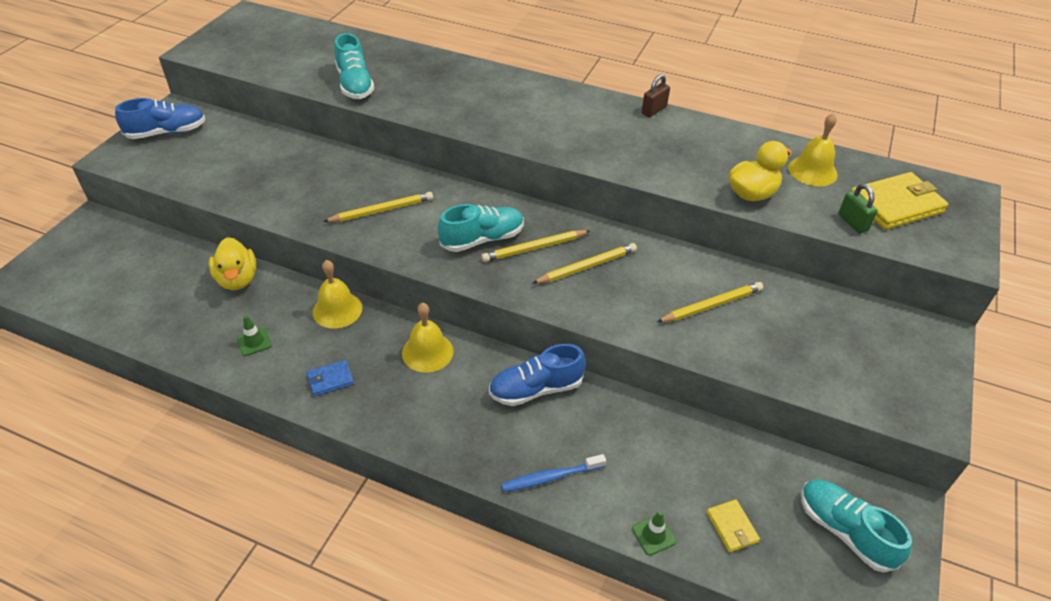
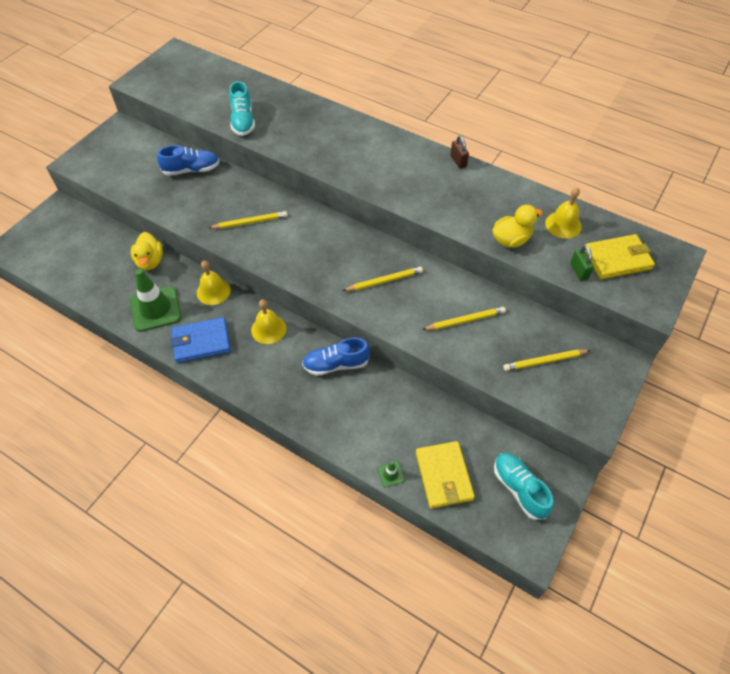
camera: 10 degrees right, 10 degrees up
blue shoe [115,98,206,139] -> blue shoe moved to [157,145,220,176]
green traffic cone [237,315,272,356] -> green traffic cone [130,269,182,332], size x2.34
blue wallet [307,360,354,396] -> blue wallet [170,317,231,363], size x1.97
turquoise shoe [438,204,524,252] -> none
yellow pencil [481,230,590,262] -> yellow pencil moved to [503,349,591,371]
blue toothbrush [501,454,606,492] -> none
brown padlock [641,74,670,117] -> brown padlock turned 75 degrees counterclockwise [450,136,469,169]
yellow wallet [707,499,760,552] -> yellow wallet [416,441,475,509], size x1.97

